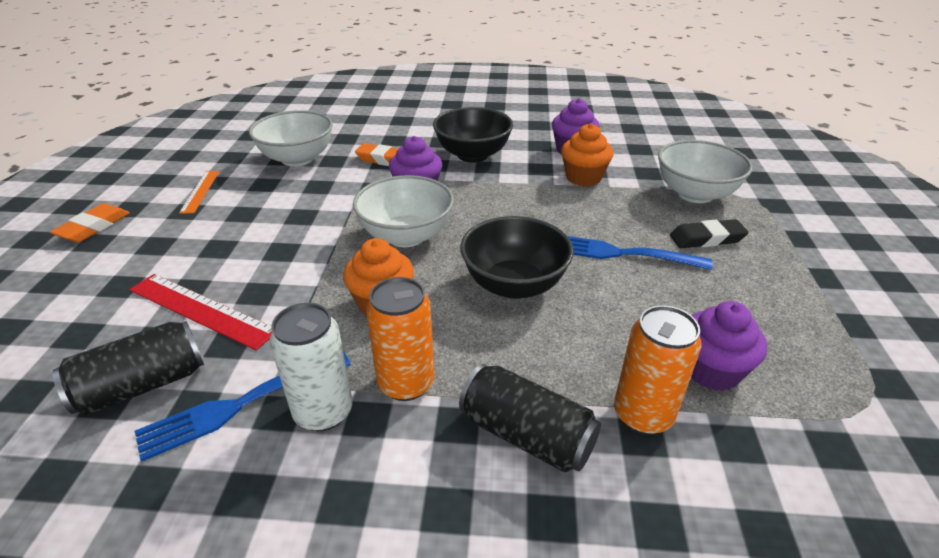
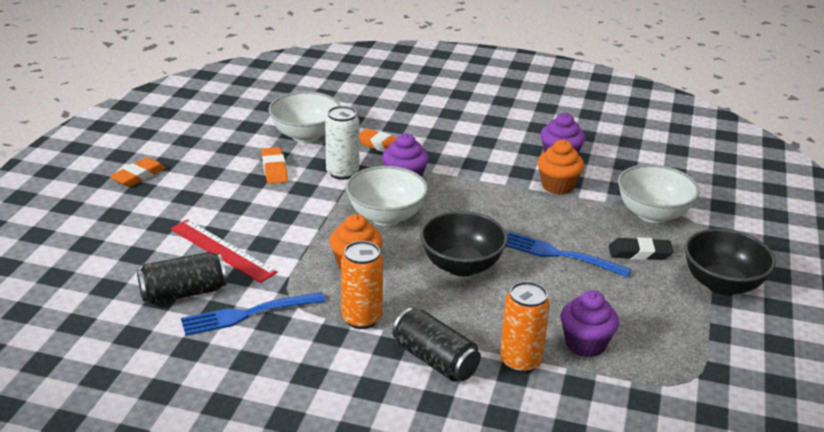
camera: 10 degrees right, 5 degrees down
orange ruler [179,171,219,214] -> none
white can [270,303,353,431] -> white can moved to [325,106,359,180]
black bowl [433,107,513,163] -> black bowl moved to [684,228,776,295]
none -> orange eraser [261,147,288,184]

